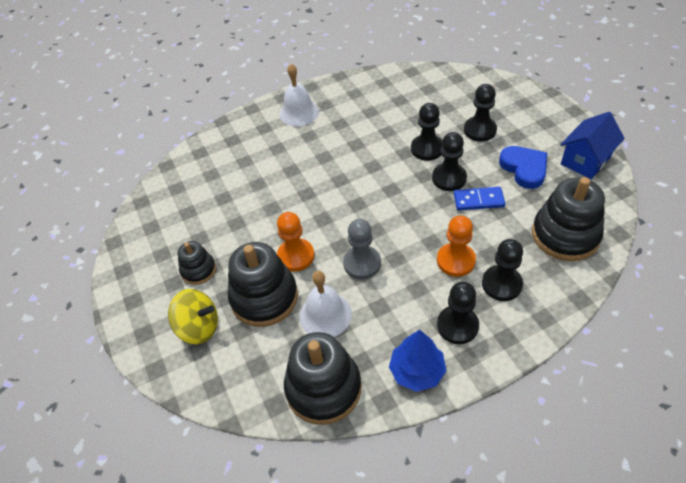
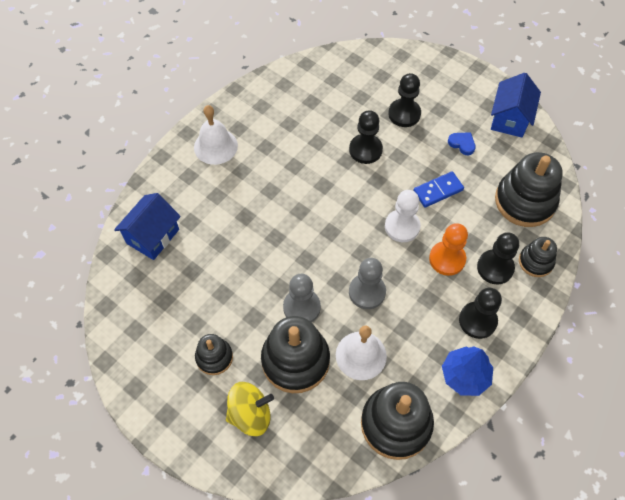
camera: 30 degrees left, 10 degrees up
orange pawn [277,212,314,272] -> grey pawn [283,274,321,322]
black pawn [432,132,467,191] -> none
blue heart [499,146,547,189] -> blue heart [448,132,476,155], size x0.55
none -> blue house [114,193,181,260]
none -> white pawn [385,190,421,242]
none -> black stacking toy [519,237,557,277]

